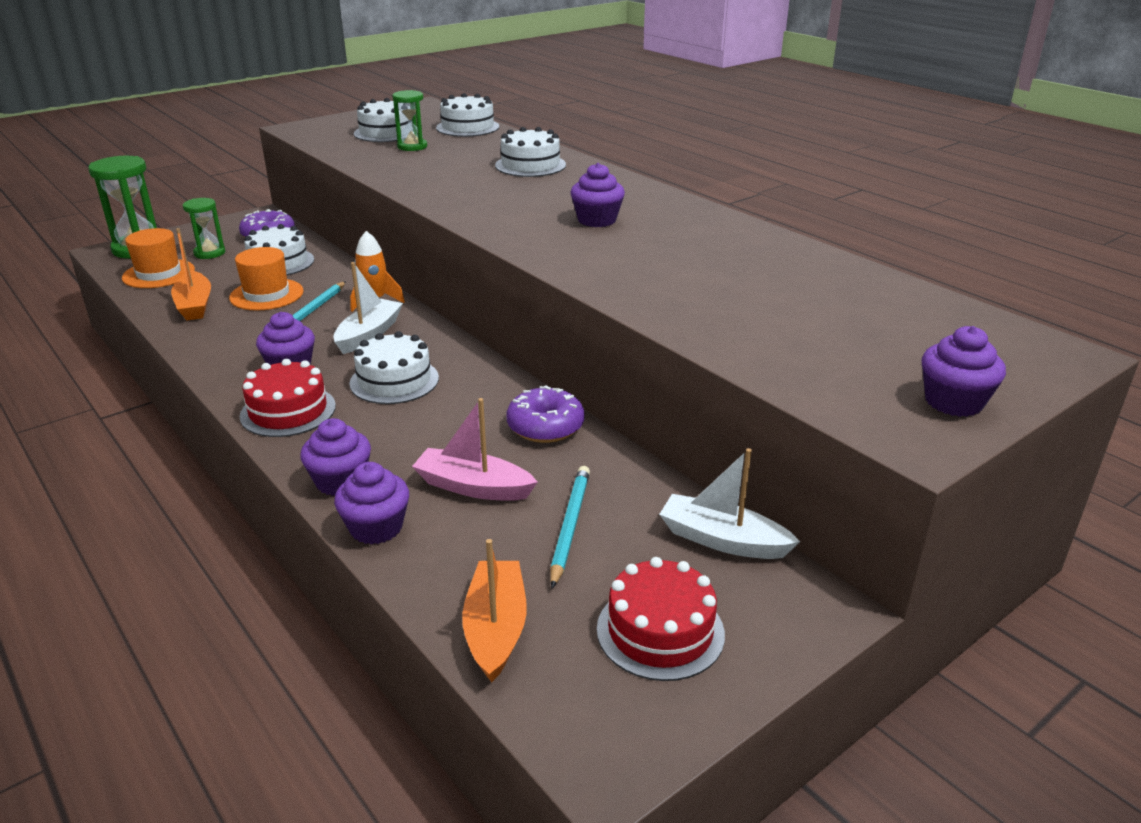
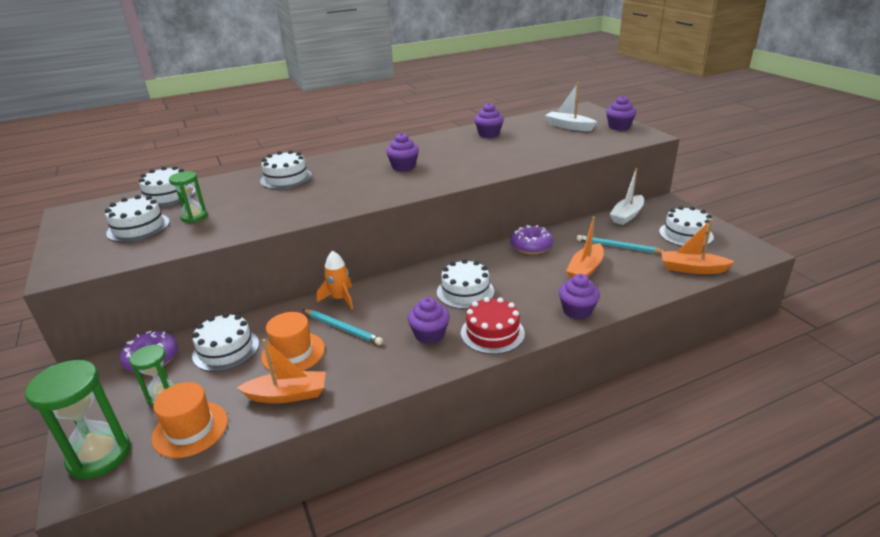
camera: 75 degrees left, 0 degrees up
white boat [333,262,403,354] -> white boat moved to [545,83,597,131]
purple cupcake [334,462,409,545] -> purple cupcake moved to [474,103,504,138]
pink boat [412,398,538,501] -> orange boat [566,217,604,278]
red cake [597,557,725,681] -> white cake [659,206,714,246]

